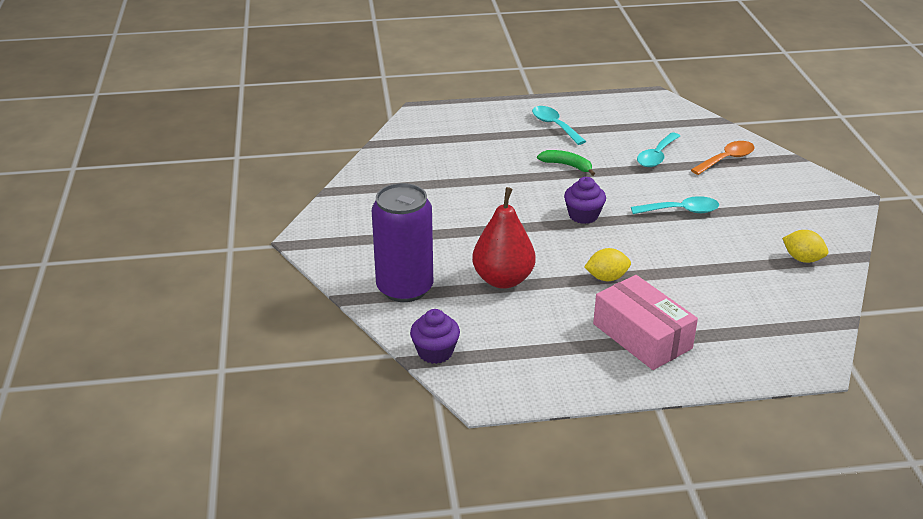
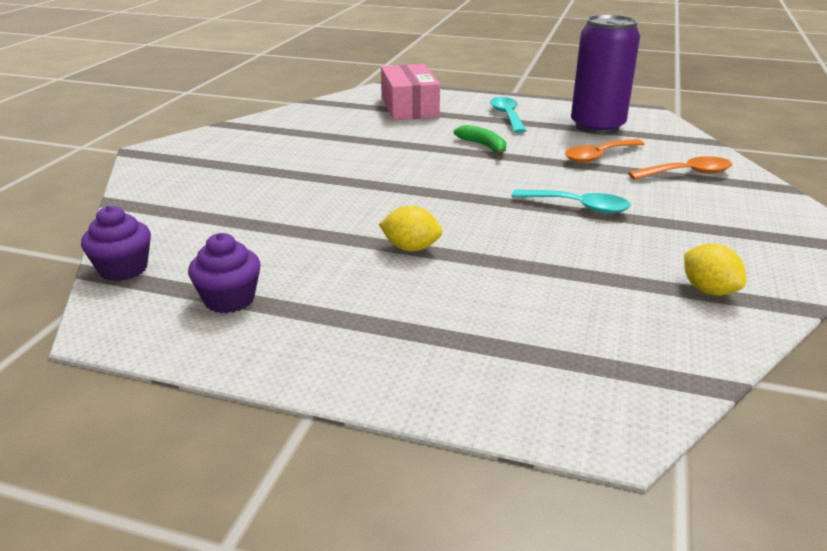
camera: 25 degrees right, 5 degrees down
purple can [372,183,433,302] -> purple can moved to [571,15,640,134]
red pear [472,187,536,289] -> none
purple cupcake [564,177,606,224] -> purple cupcake moved to [188,233,261,313]
pink box [593,275,698,370] -> pink box moved to [381,64,440,120]
turquoise spoon [637,132,680,167] -> orange spoon [565,139,644,163]

